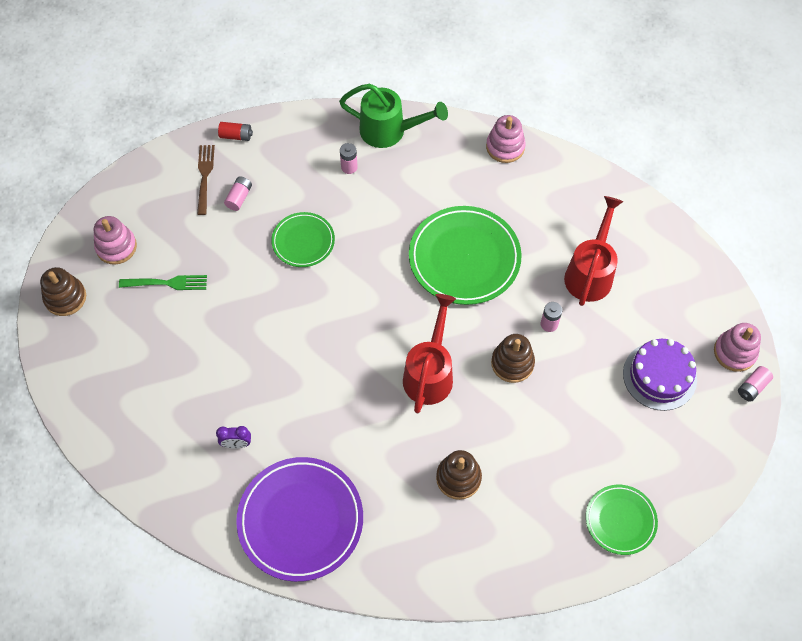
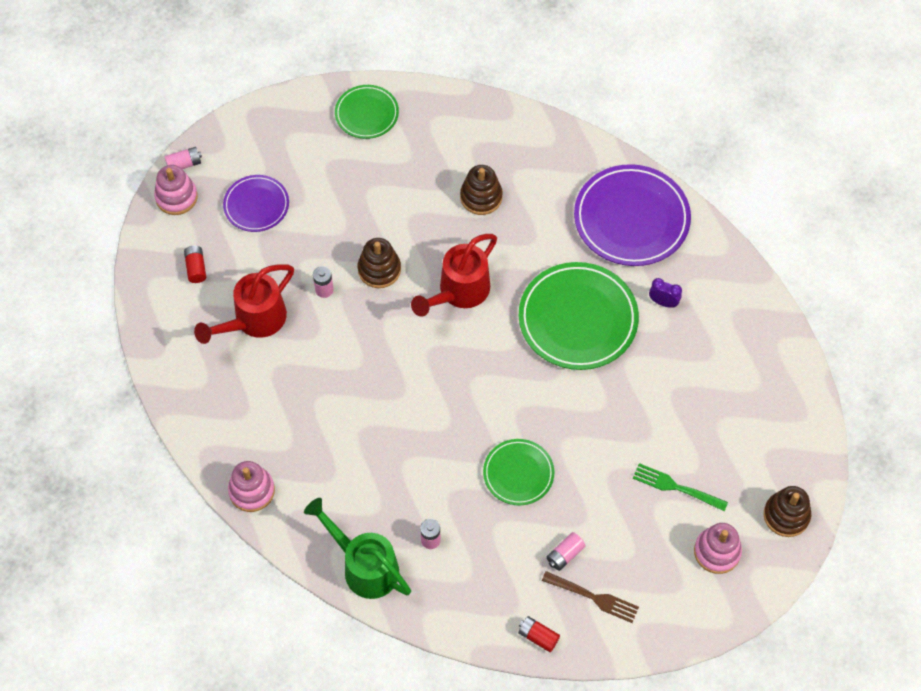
camera: 155 degrees left, 0 degrees up
brown fork [197,145,215,215] -> brown fork turned 90 degrees counterclockwise [542,571,639,623]
green plate [409,206,522,305] -> green plate moved to [519,262,639,370]
purple cake [623,339,697,411] -> purple plate [223,175,289,232]
none -> red battery [184,245,206,283]

